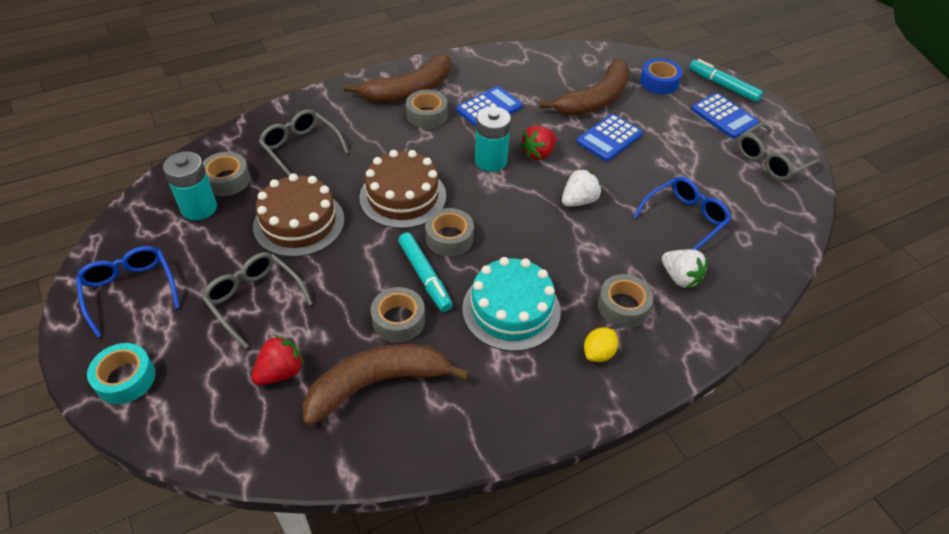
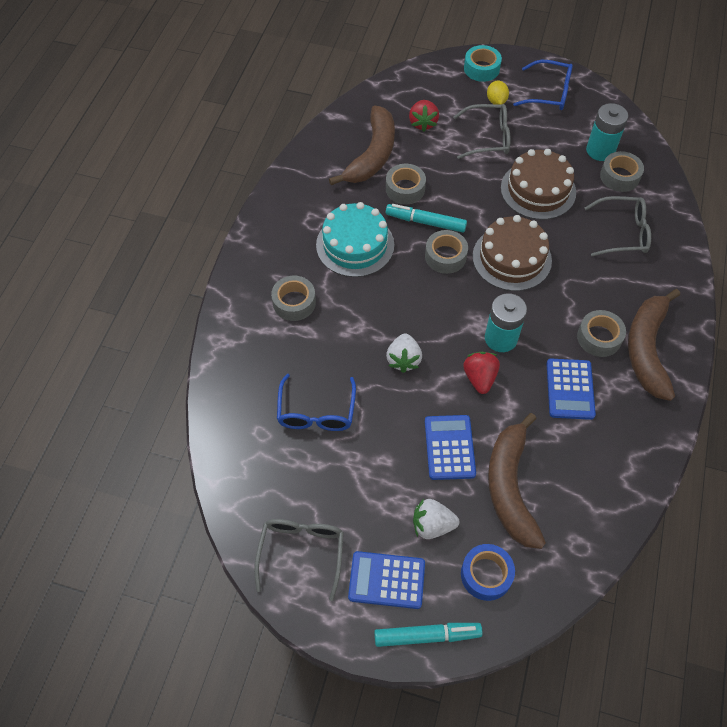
camera: 135 degrees right, 10 degrees up
yellow lemon [584,327,618,362] -> yellow lemon moved to [487,80,509,105]
white strawberry [662,249,708,288] -> white strawberry moved to [413,499,459,539]

